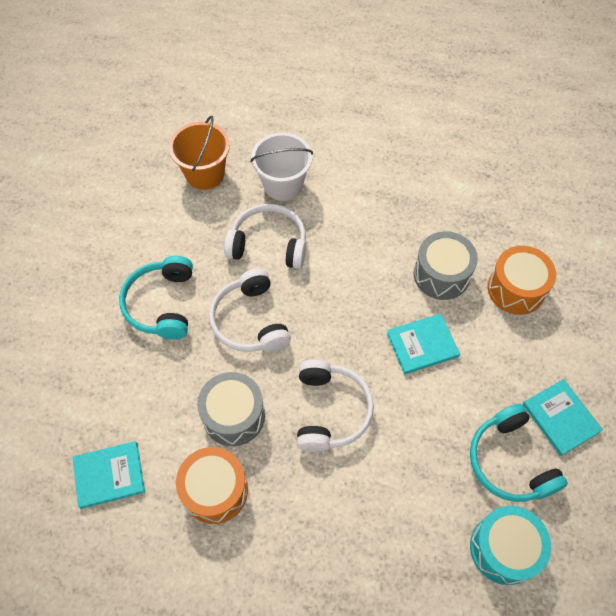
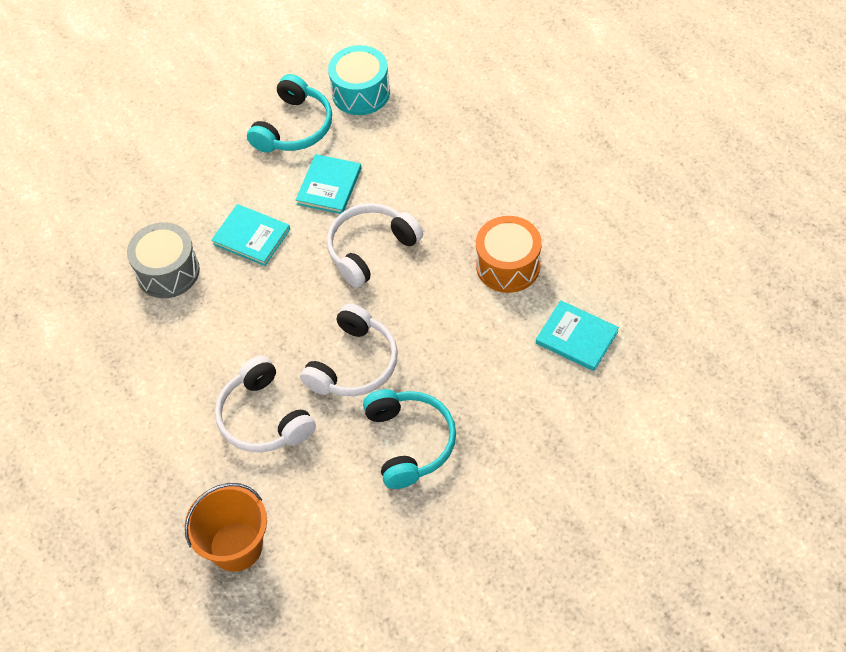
camera: 130 degrees left, 5 degrees down
turquoise headphones [119,255,193,339] -> turquoise headphones turned 60 degrees counterclockwise [363,389,456,489]
grey drum [197,372,265,446] -> none
white bucket [250,132,313,201] -> none
orange drum [488,246,556,315] -> none
turquoise book [523,379,603,456] -> turquoise book moved to [296,154,361,214]

